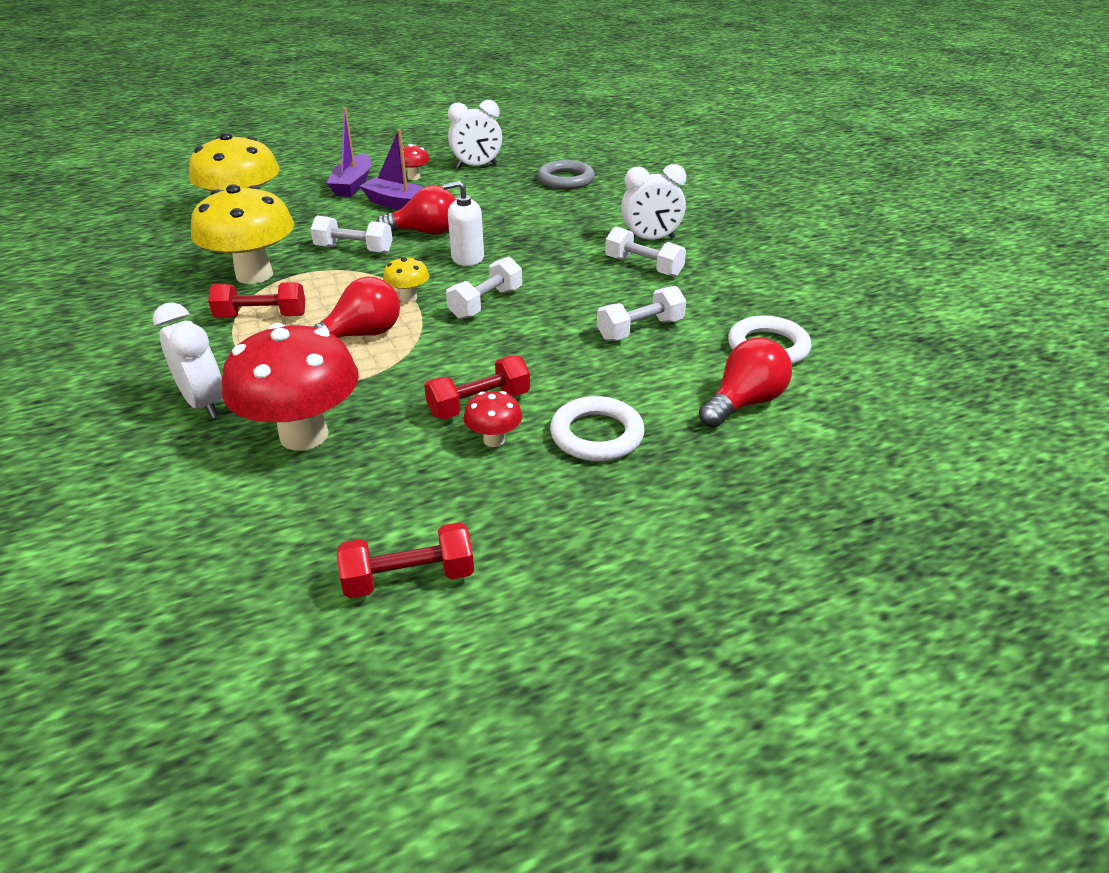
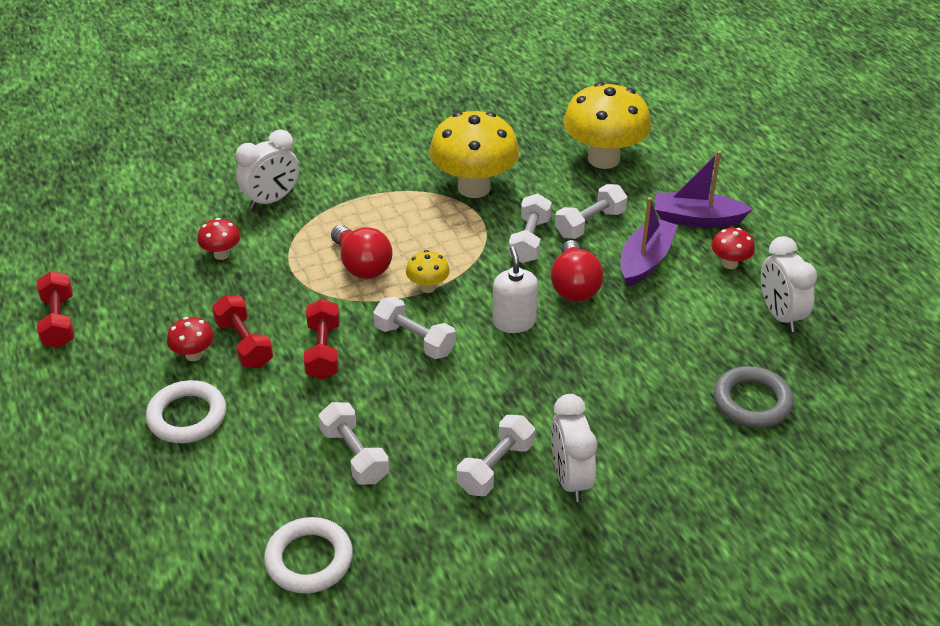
camera: 90 degrees right, 5 degrees up
red dumbbell [208,282,305,318] -> red dumbbell moved to [304,299,340,380]
red mushroom [222,323,359,451] -> red mushroom [197,218,240,260], size x0.45
red light bulb [699,338,792,428] -> none
none -> white dumbbell [555,184,627,239]

